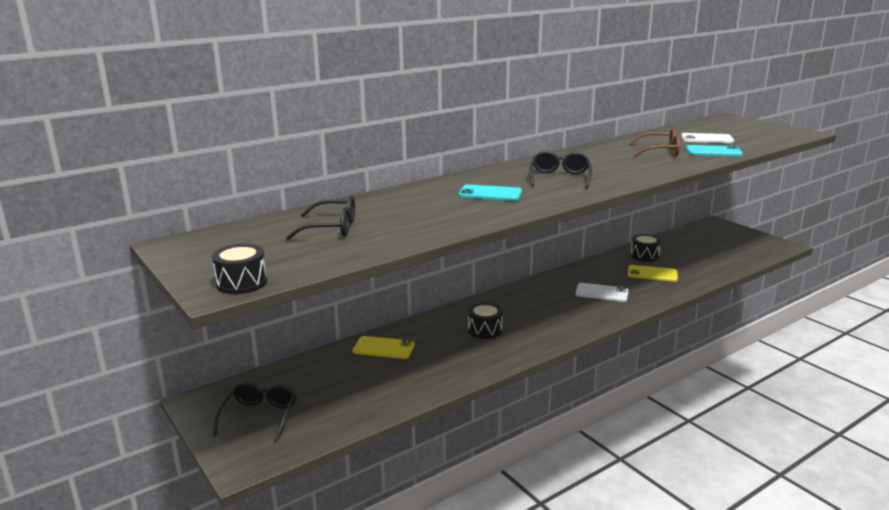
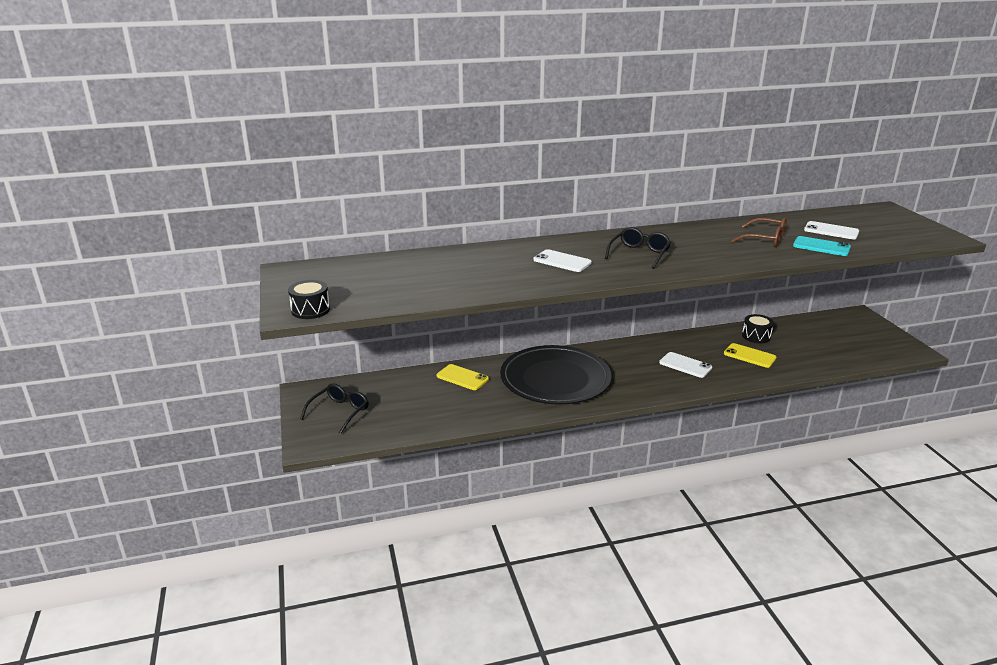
camera: 20 degrees right, 5 degrees up
black glasses [286,195,355,240] -> none
turquoise phone [459,184,522,201] -> white phone [533,249,592,272]
black drum [468,303,503,339] -> black plate [500,345,612,405]

